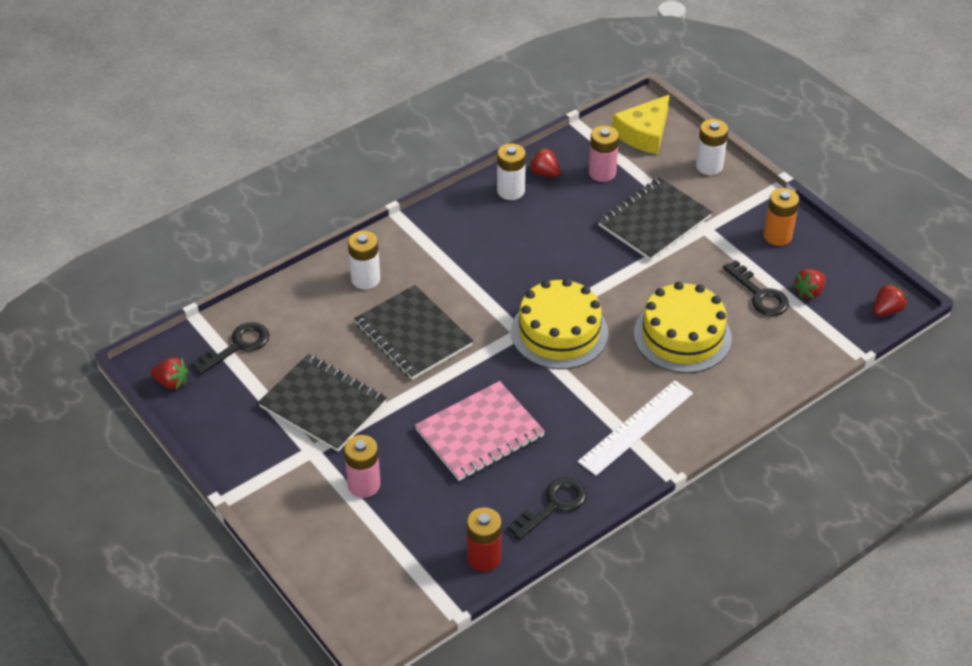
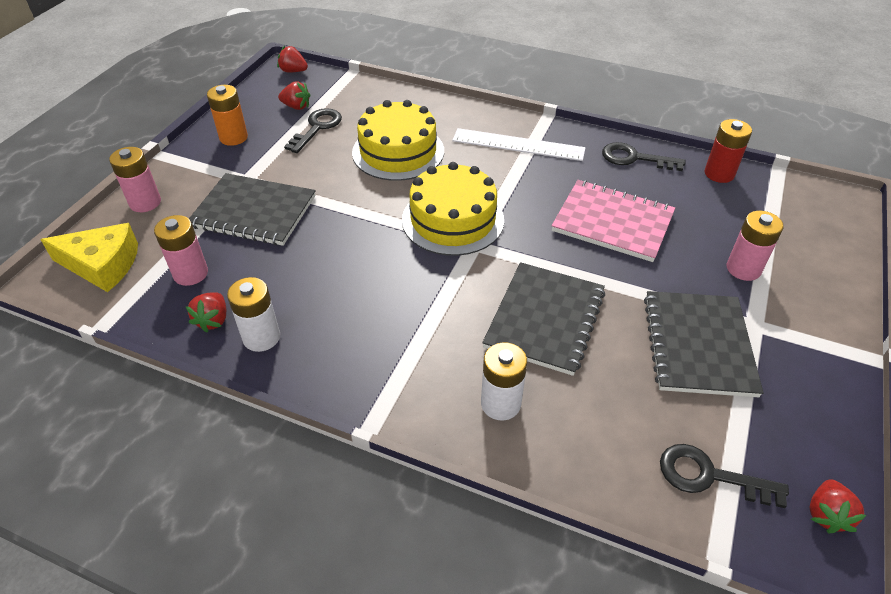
camera: 120 degrees left, 0 degrees up
red strawberry [151,357,188,389] -> red strawberry turned 150 degrees counterclockwise [810,479,867,534]
white battery [696,119,728,175] -> pink battery [109,147,161,212]

